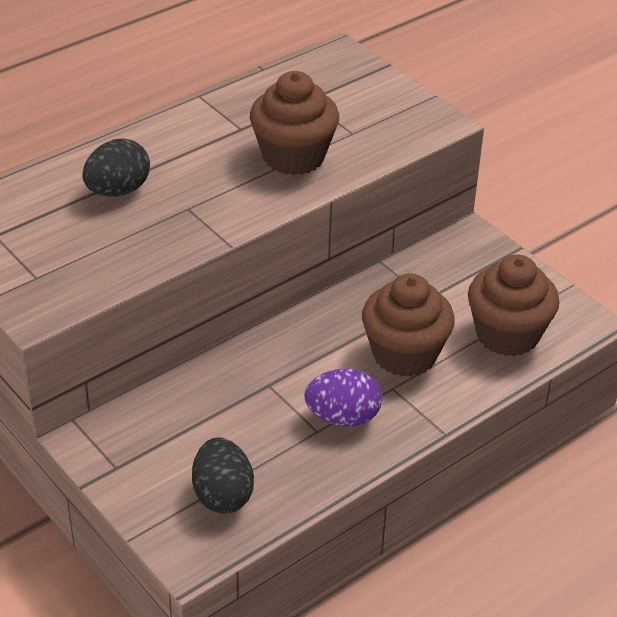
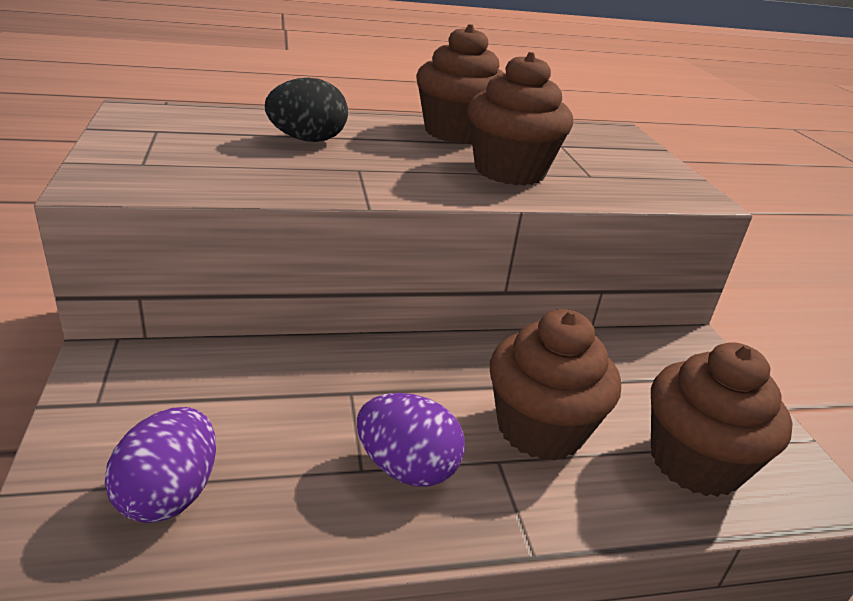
camera: 25 degrees right, 10 degrees down
black egg [192,437,254,514] -> purple egg [105,407,216,523]
none -> brown cupcake [416,24,505,144]

